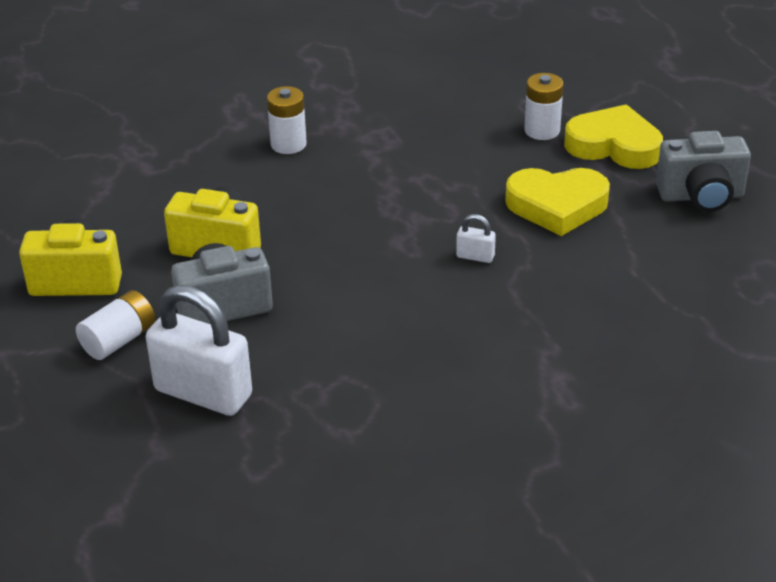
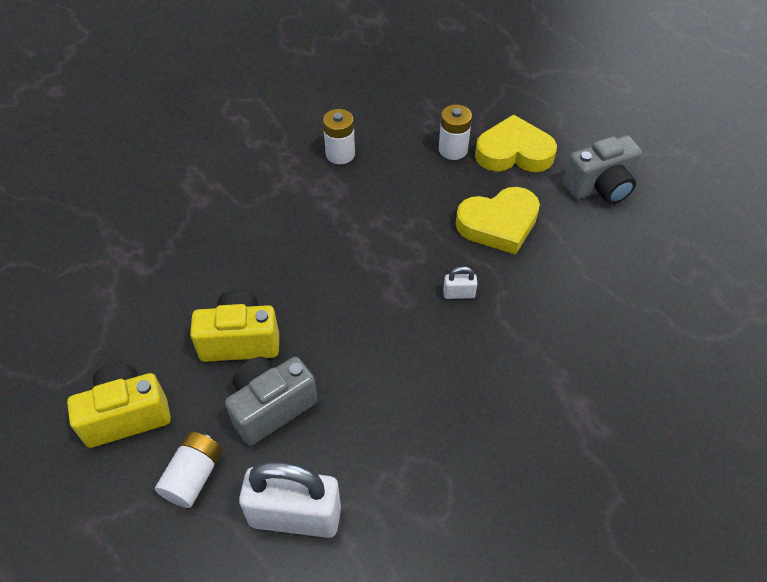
camera: 20 degrees left, 15 degrees up
white battery [267,86,307,154] -> white battery moved to [323,109,355,164]

